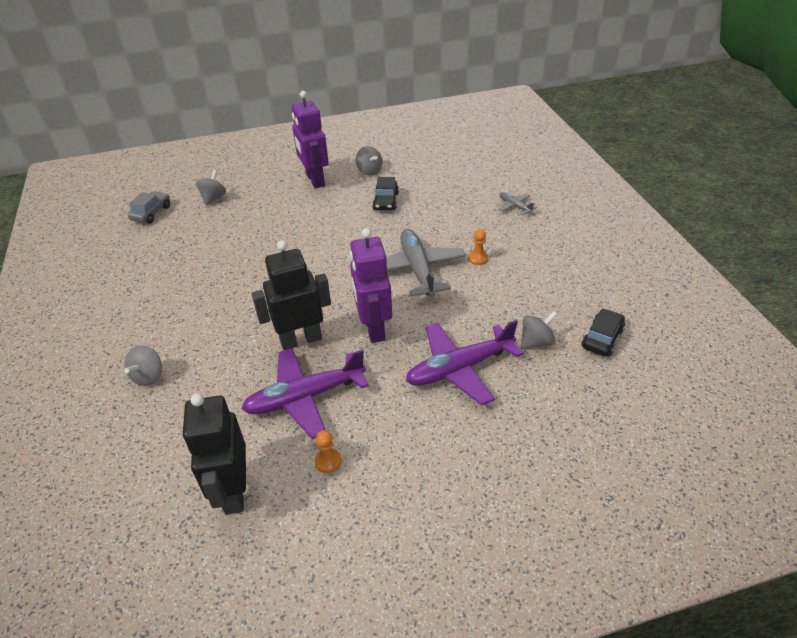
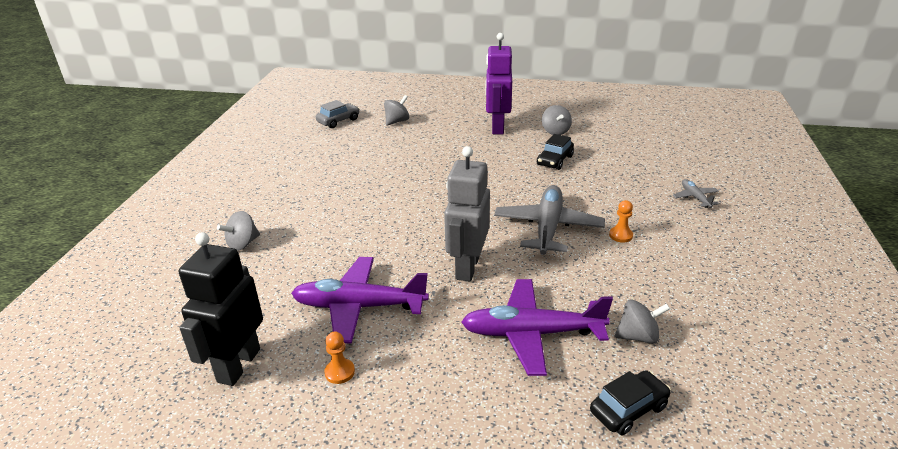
camera: 25 degrees right, 10 degrees down
black robot [252,240,331,350] -> none
purple robot [350,228,392,343] -> grey robot [444,146,490,282]
black car [581,308,625,356] -> black car moved to [590,370,671,435]

